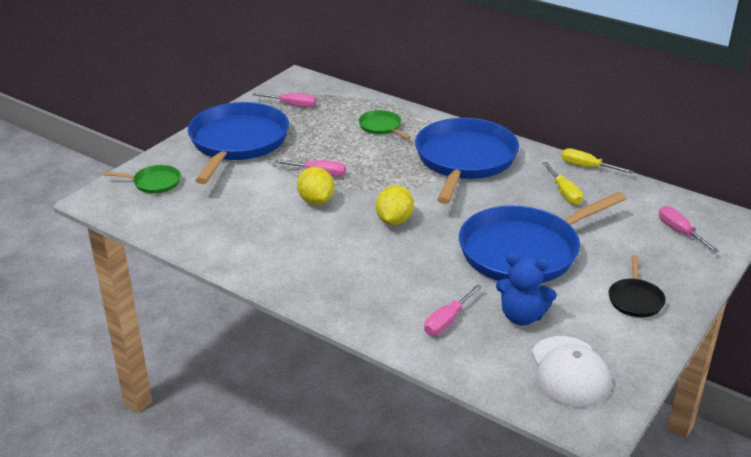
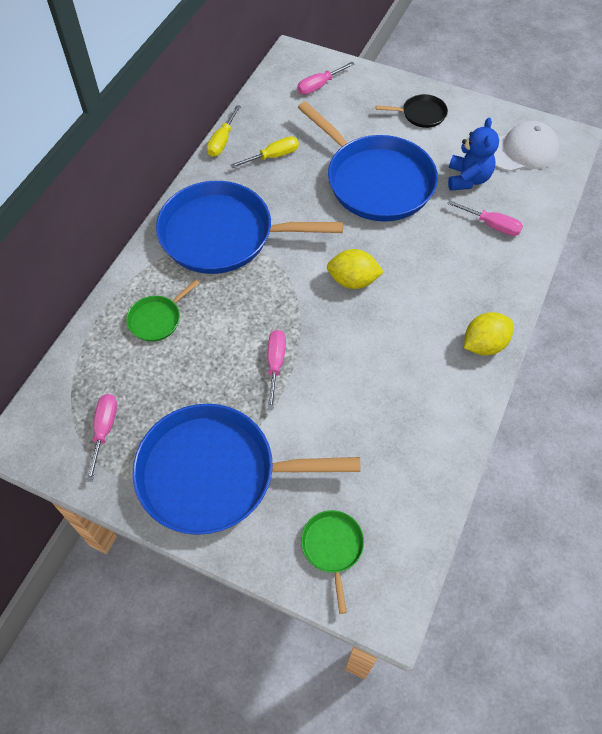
camera: 100 degrees left, 25 degrees up
yellow lemon [297,167,334,205] -> yellow lemon moved to [464,312,513,355]

